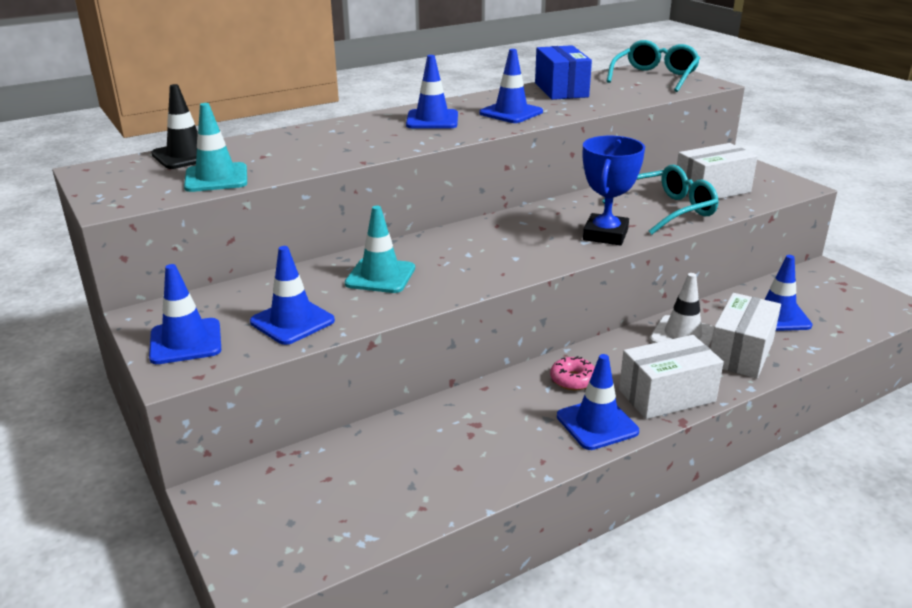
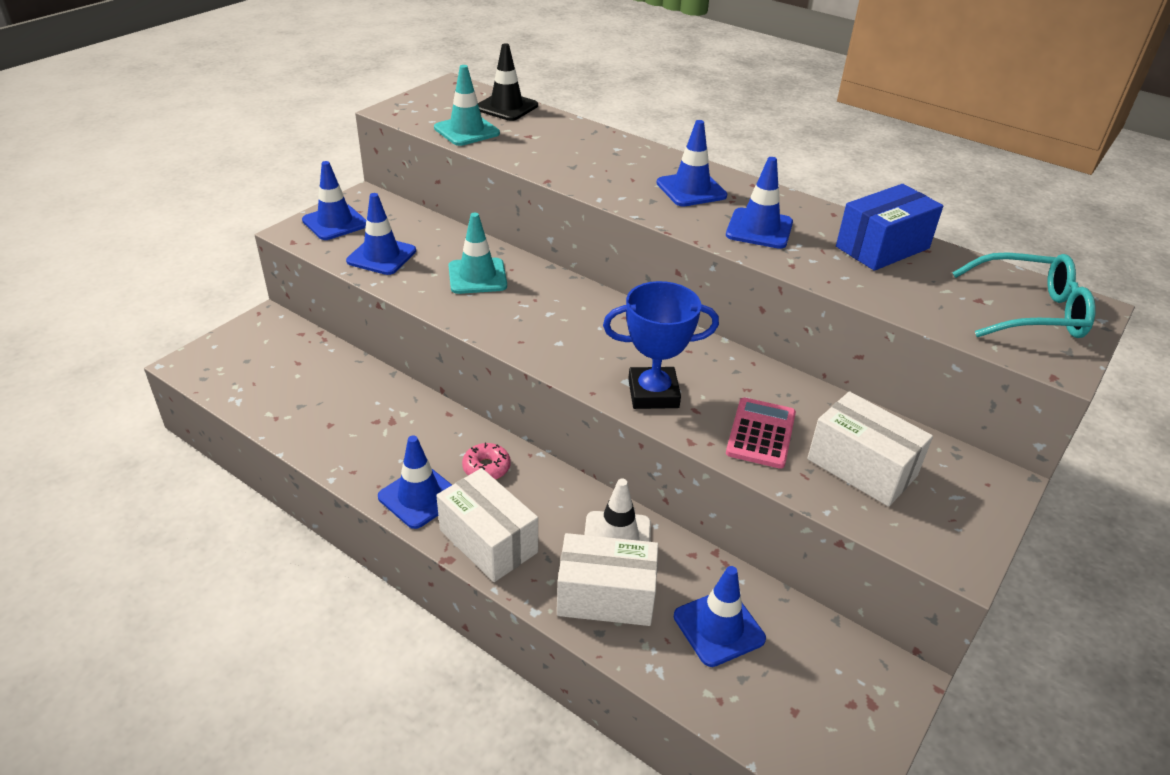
camera: 65 degrees right, 10 degrees up
turquoise glasses [602,165,719,235] -> pink calculator [726,397,796,469]

